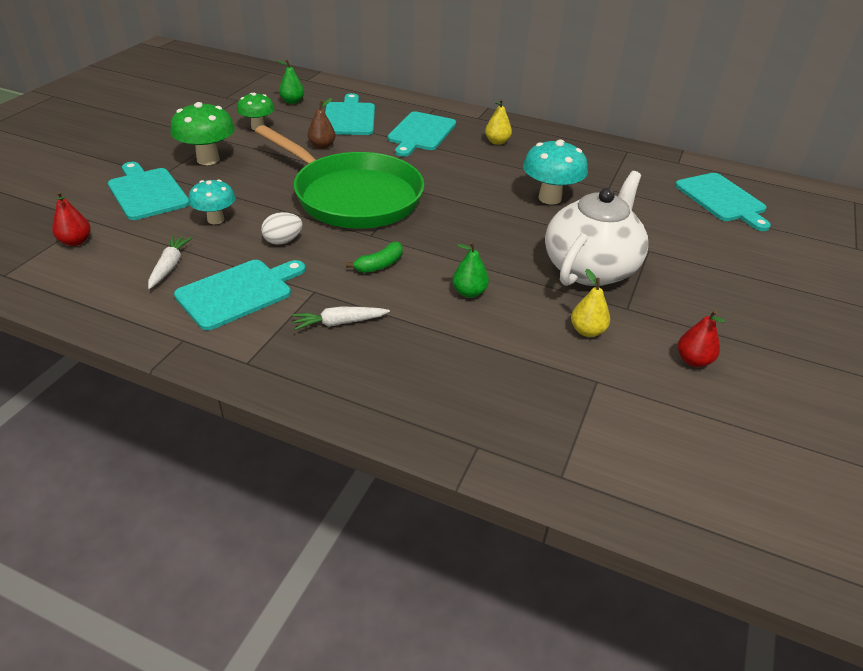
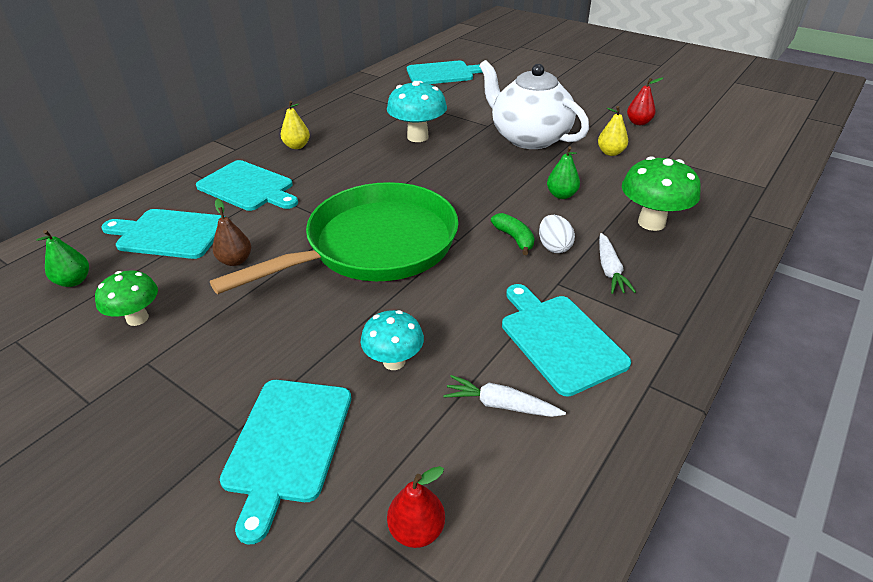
camera: 75 degrees left, 0 degrees up
turquoise cutting board [108,162,189,220] -> turquoise cutting board turned 60 degrees counterclockwise [220,380,351,544]
green mushroom [170,102,235,165] -> green mushroom moved to [622,156,701,231]
white egg [261,212,303,245] -> white egg moved to [539,215,575,253]

